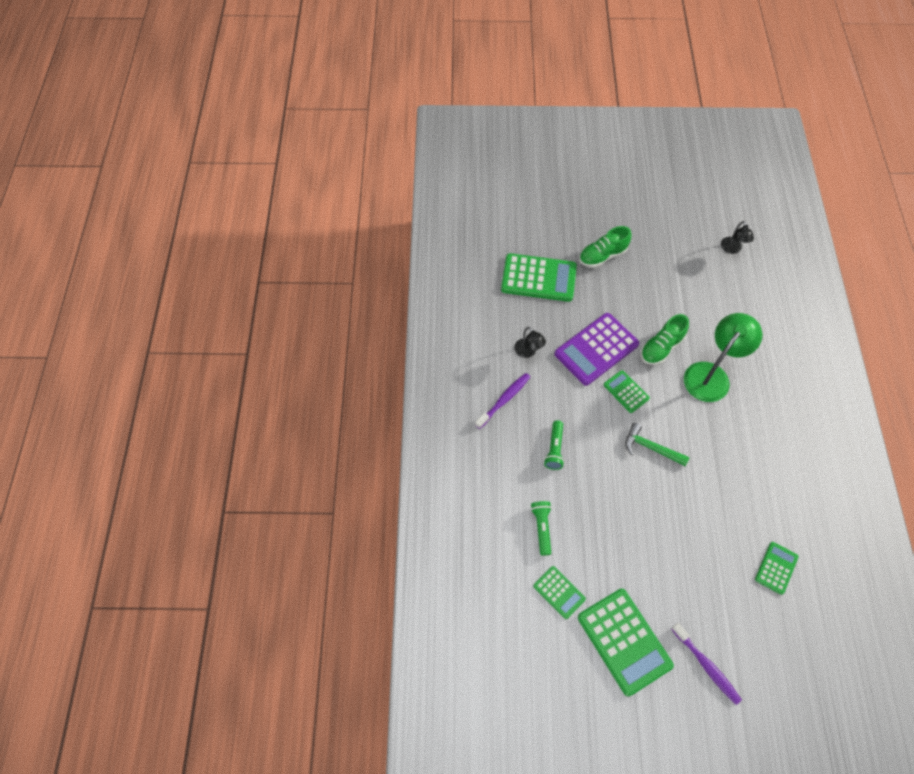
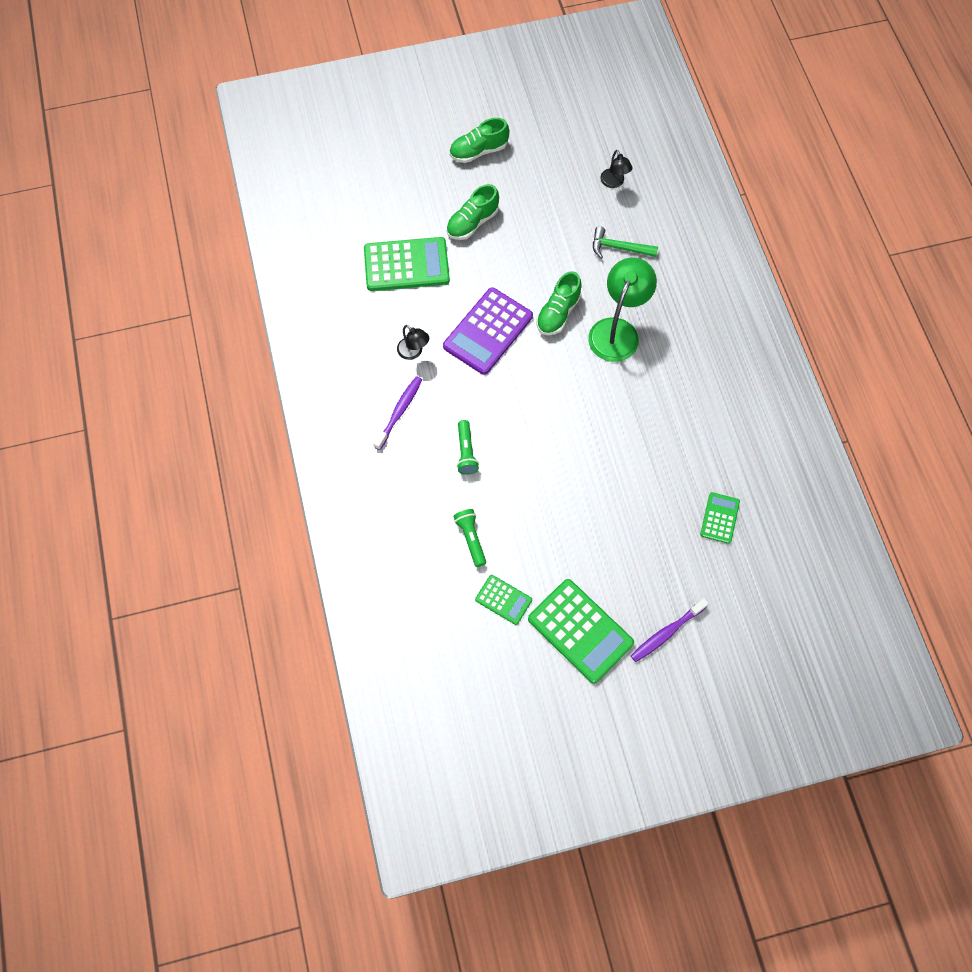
camera: 15 degrees left, 5 degrees up
green calculator [604,370,650,413] -> none
green hammer [626,423,690,466] -> green hammer moved to [593,226,658,259]
purple toothbrush [672,623,742,705] -> purple toothbrush turned 105 degrees clockwise [631,599,709,662]
none -> green shoe [449,118,509,163]

